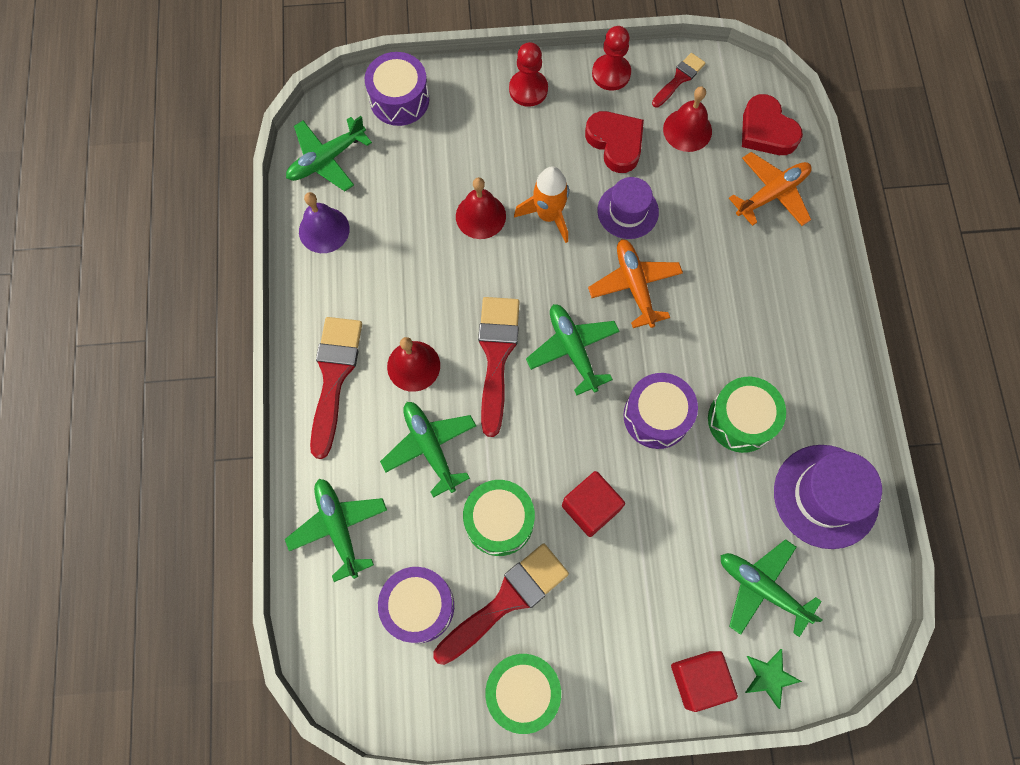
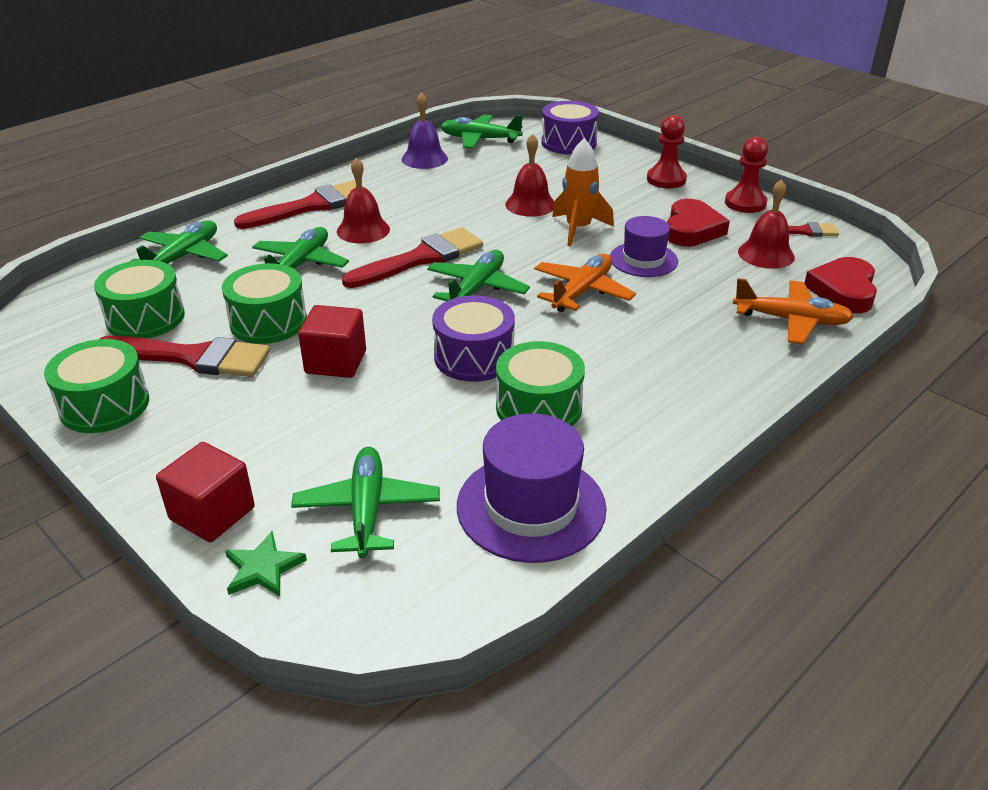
camera: 50 degrees right, 35 degrees down
purple drum [378,567,454,643] -> green drum [94,260,185,338]

